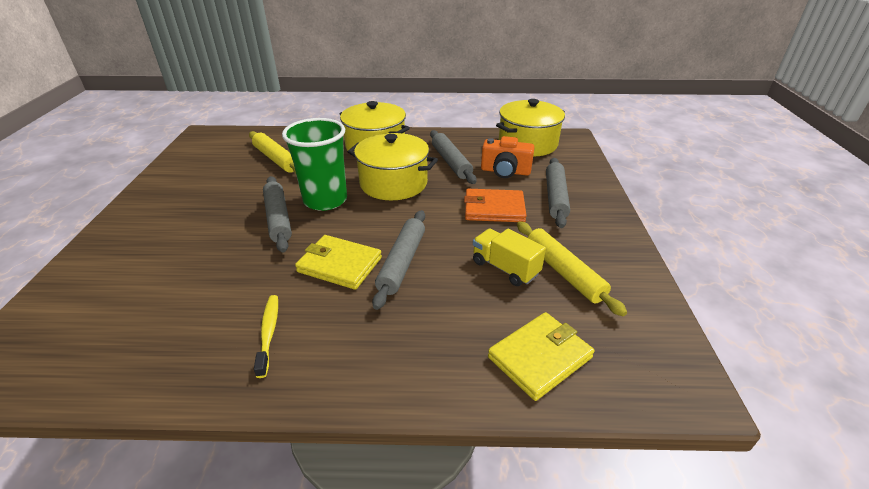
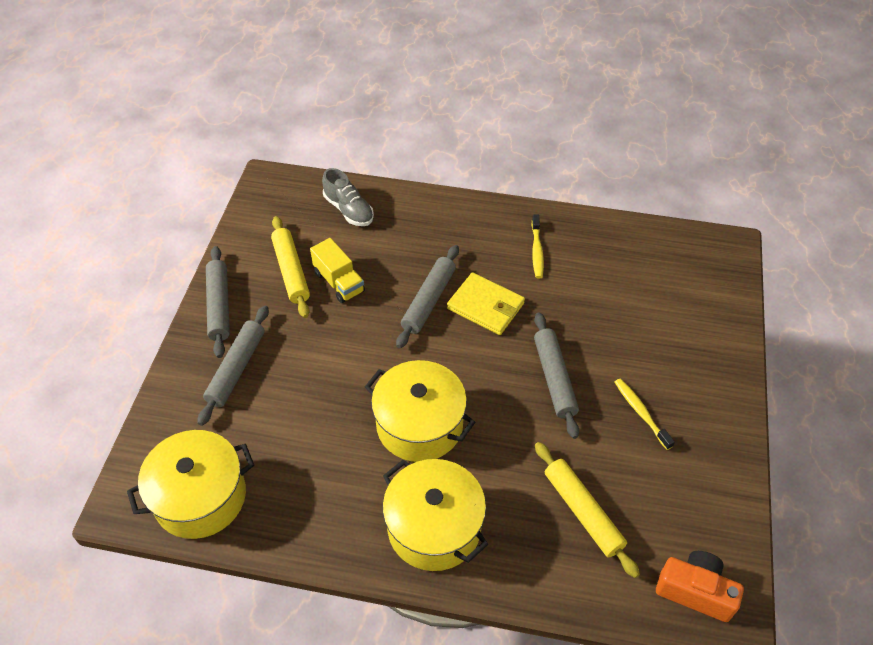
camera: 170 degrees left, 15 degrees up
green cup [282,118,347,211] -> none
grey rolling pin [430,130,477,184] -> grey rolling pin moved to [206,246,230,358]
orange wallet [464,189,527,222] -> none
orange camera [481,136,535,178] -> orange camera moved to [656,551,744,622]
yellow wallet [488,312,595,401] -> grey shoe [322,168,374,226]
none -> yellow toothbrush [615,378,675,450]

